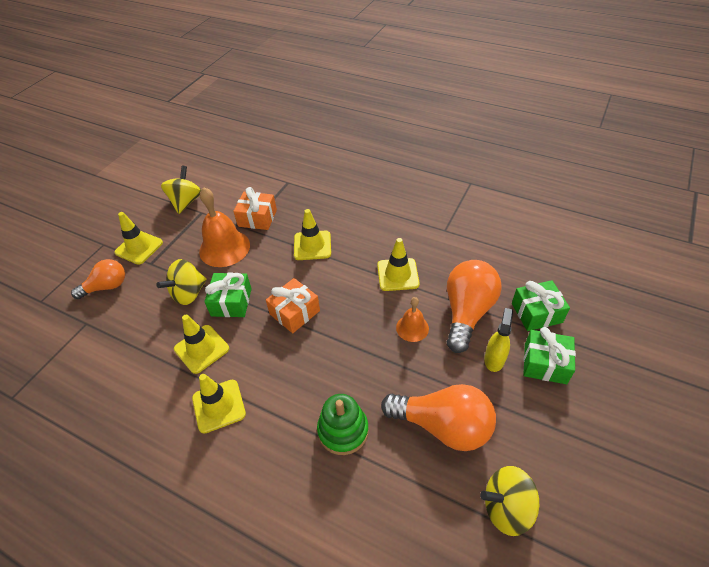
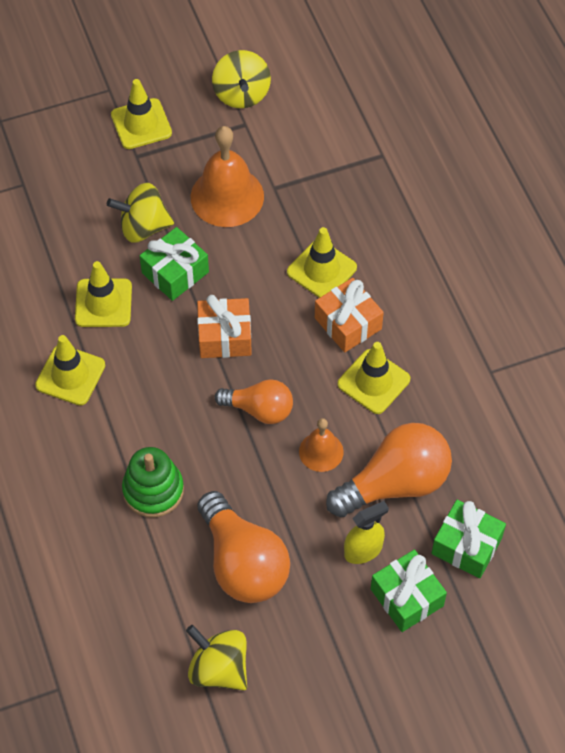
camera: 40 degrees right, 10 degrees up
orange light bulb [71,259,125,299] -> orange light bulb moved to [215,379,293,424]
yellow spinning top [161,166,201,214] -> yellow spinning top turned 120 degrees clockwise [212,50,271,108]
orange gift [233,187,277,230] -> orange gift moved to [315,278,384,352]

